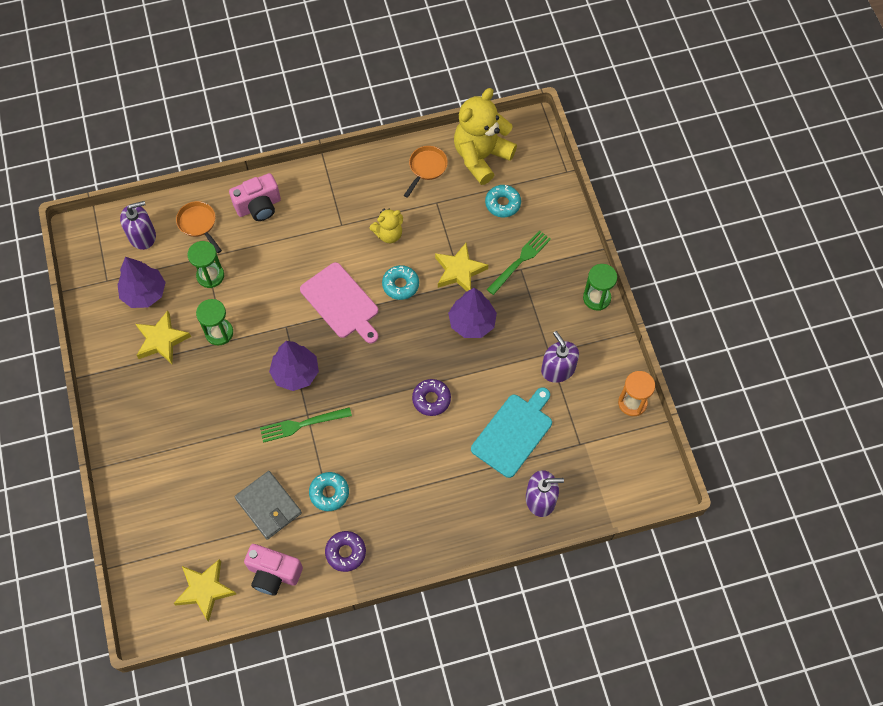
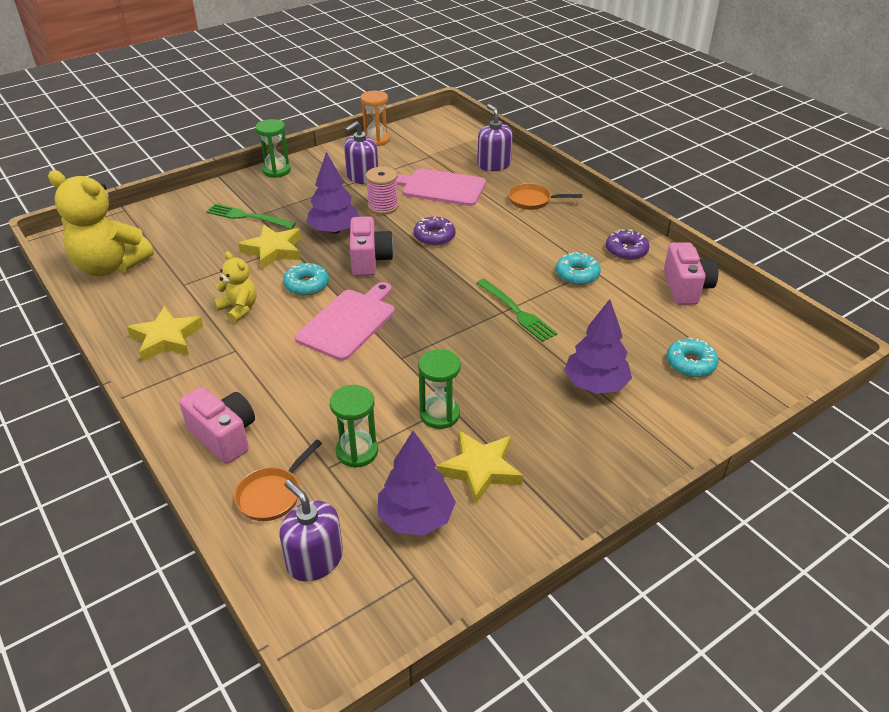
camera: 110 degrees left, 25 degrees down
yellow star [174,559,236,622] -> yellow star moved to [127,306,203,362]
grey wallet [234,471,302,540] -> none
purple tree [269,341,319,391] -> purple tree moved to [564,299,632,394]
orange pan [404,146,448,198] -> orange pan moved to [508,183,582,210]
turquoise cutting board [471,387,552,478] -> pink cutting board [397,168,486,206]
turquoise donut [485,185,521,217] -> turquoise donut moved to [666,338,719,377]
none -> pink camera [350,216,394,276]
none -> pink spool [366,167,399,214]

